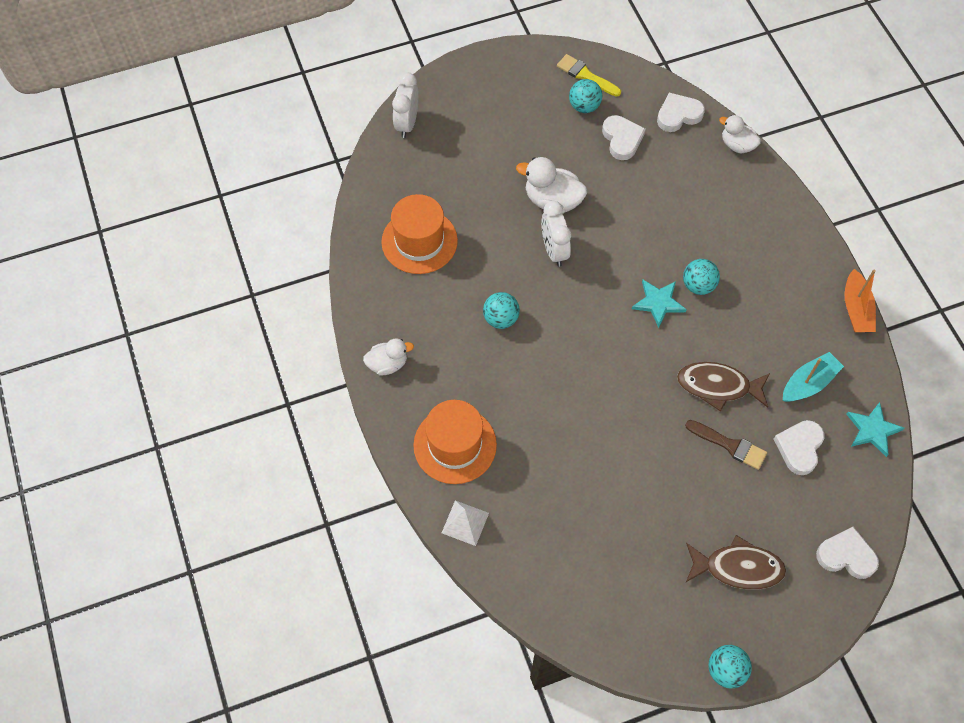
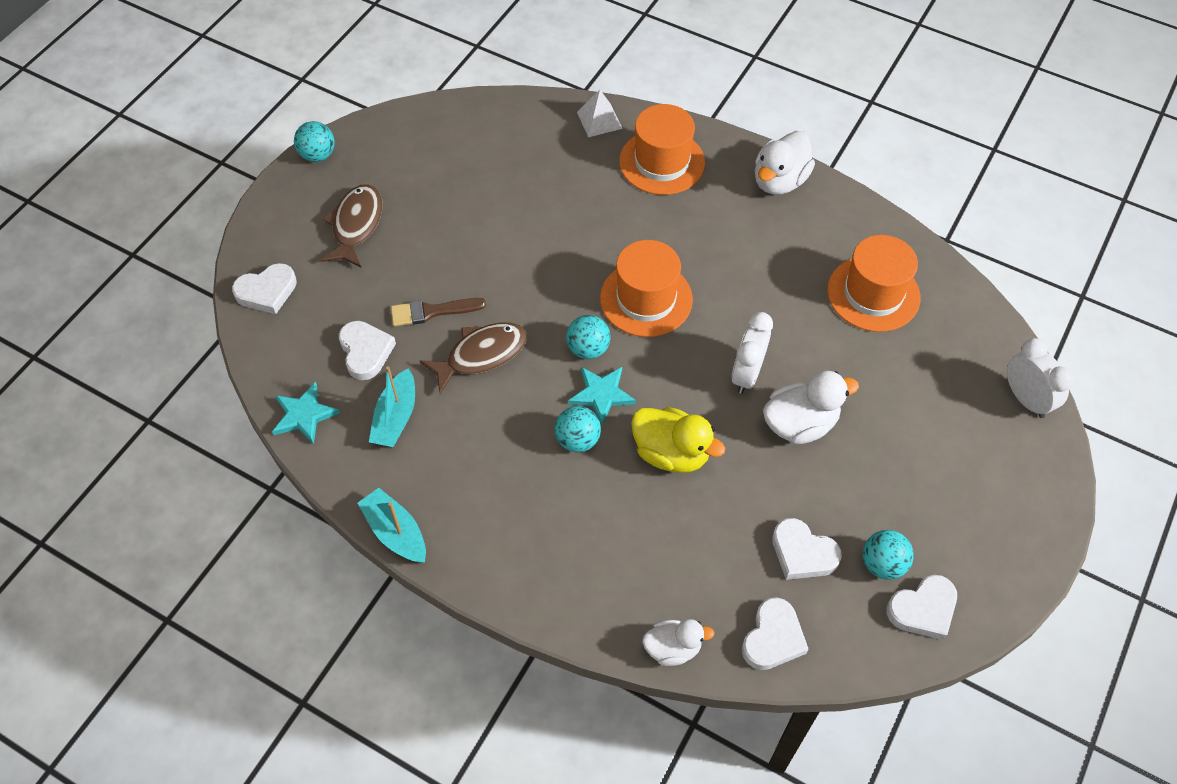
camera: 140 degrees right, 5 degrees down
white duck [363,338,414,375] -> white duck [755,131,815,195], size x1.53
turquoise ball [483,292,520,329] -> turquoise ball moved to [566,315,611,359]
white clock [541,201,571,267] -> white clock turned 105 degrees counterclockwise [732,312,773,394]
yellow brush [557,54,621,97] -> white heart [886,575,957,640]
brown fish [686,535,786,589] -> brown fish turned 135 degrees clockwise [320,184,382,267]
orange boat [845,269,876,332] -> turquoise boat [357,488,426,563]
none -> orange hat [600,240,693,337]
none -> yellow duck [631,407,725,473]

